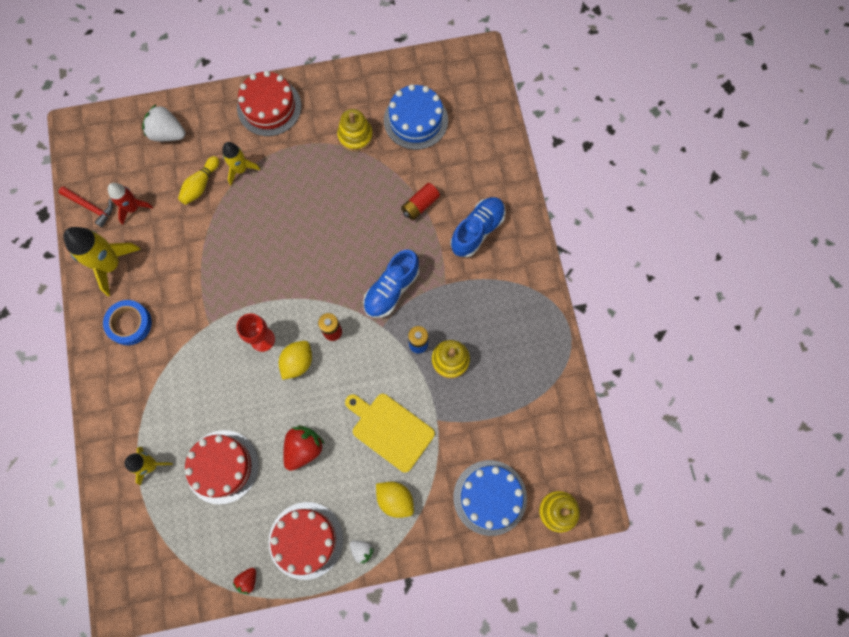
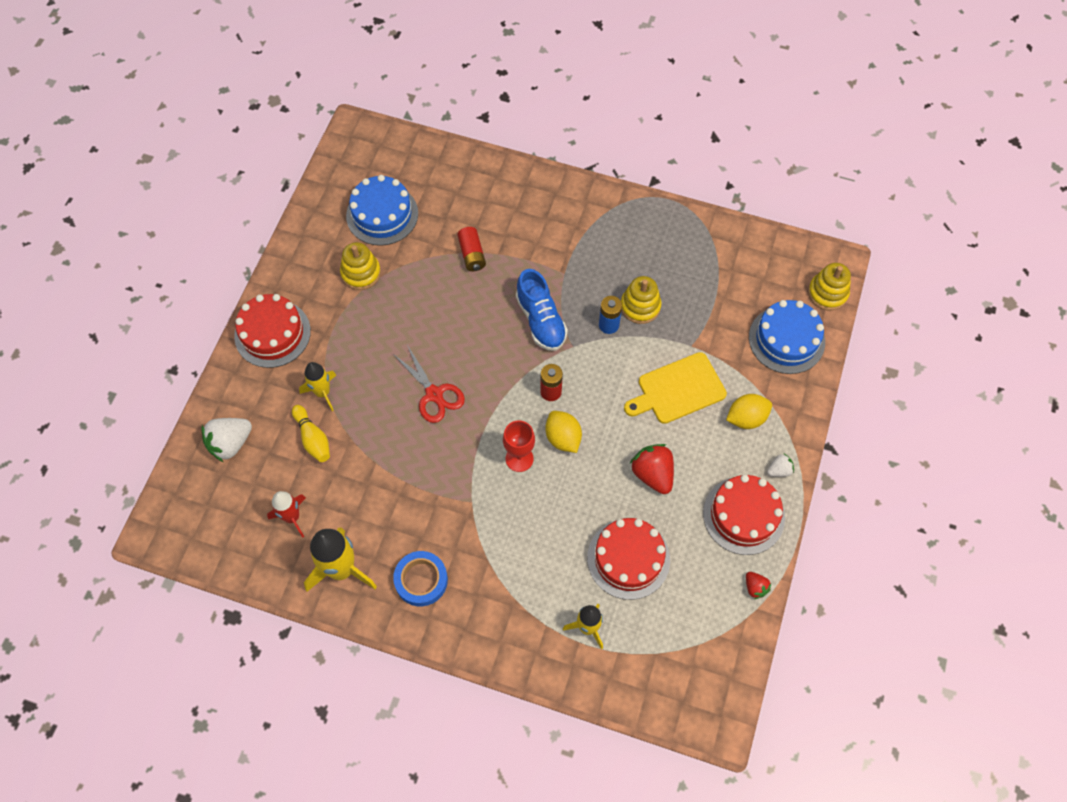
camera: 60 degrees left, 10 degrees down
red hammer [59,186,113,227] -> none
blue shoe [451,197,506,258] -> none
none -> red scissors [393,345,465,423]

